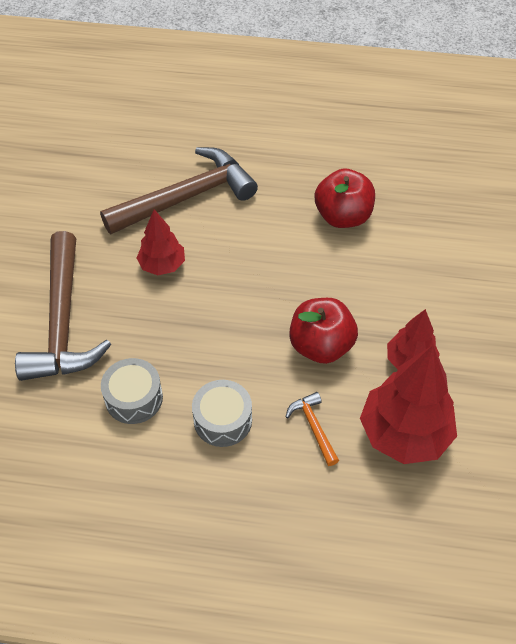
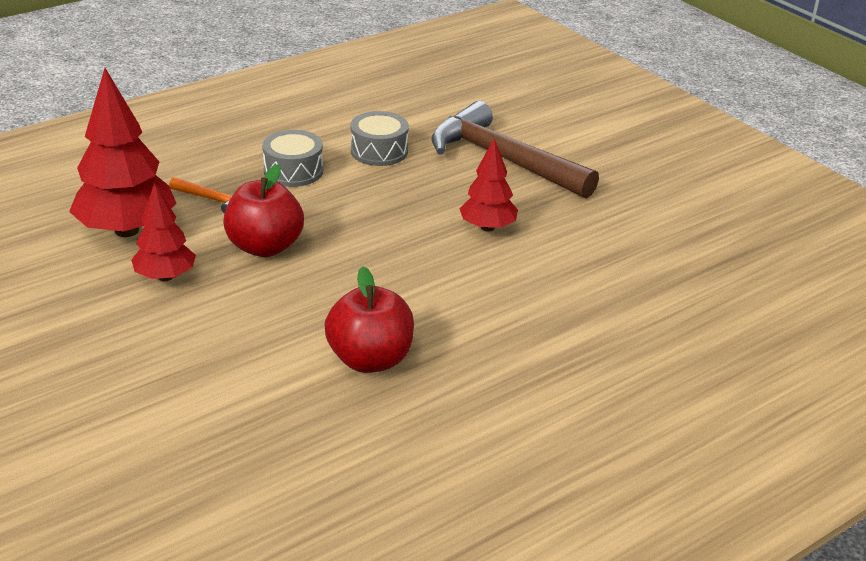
camera: 135 degrees right, 20 degrees down
brown hammer [100,147,258,234] -> none

